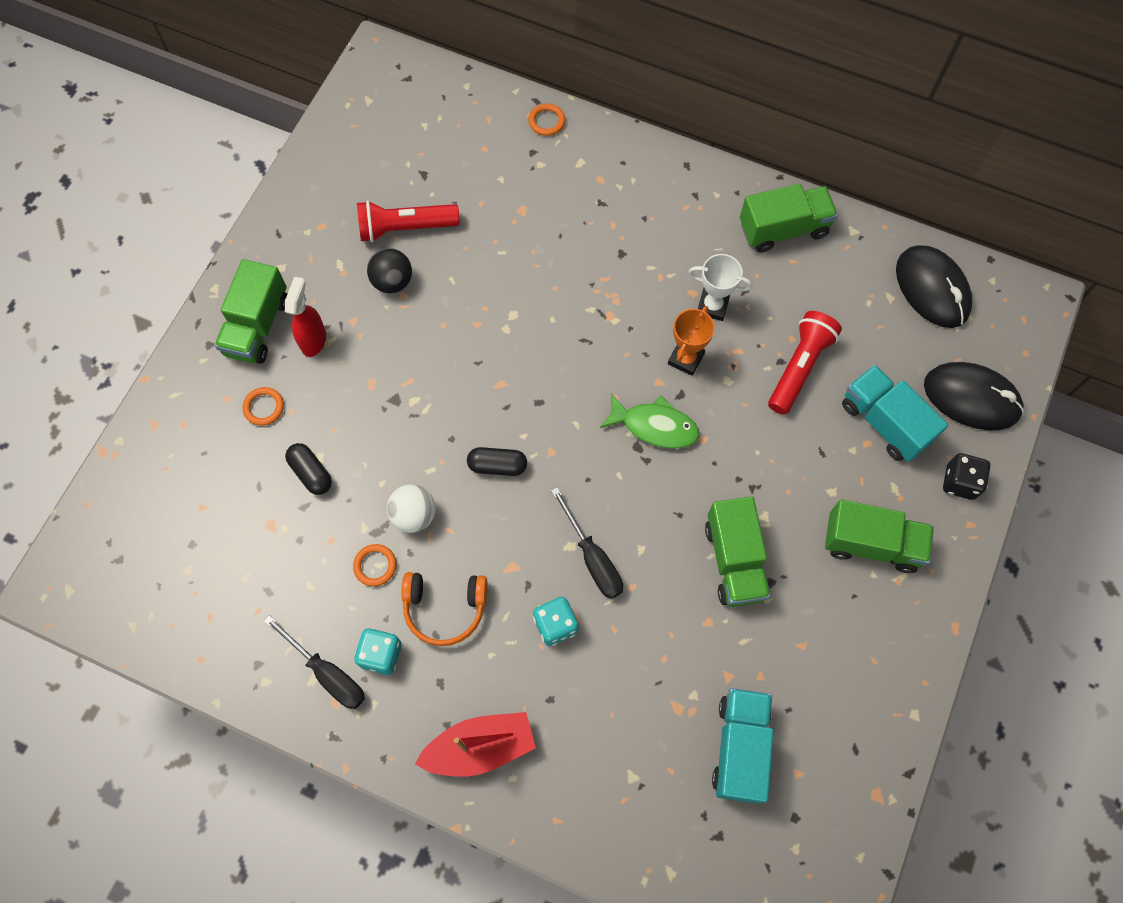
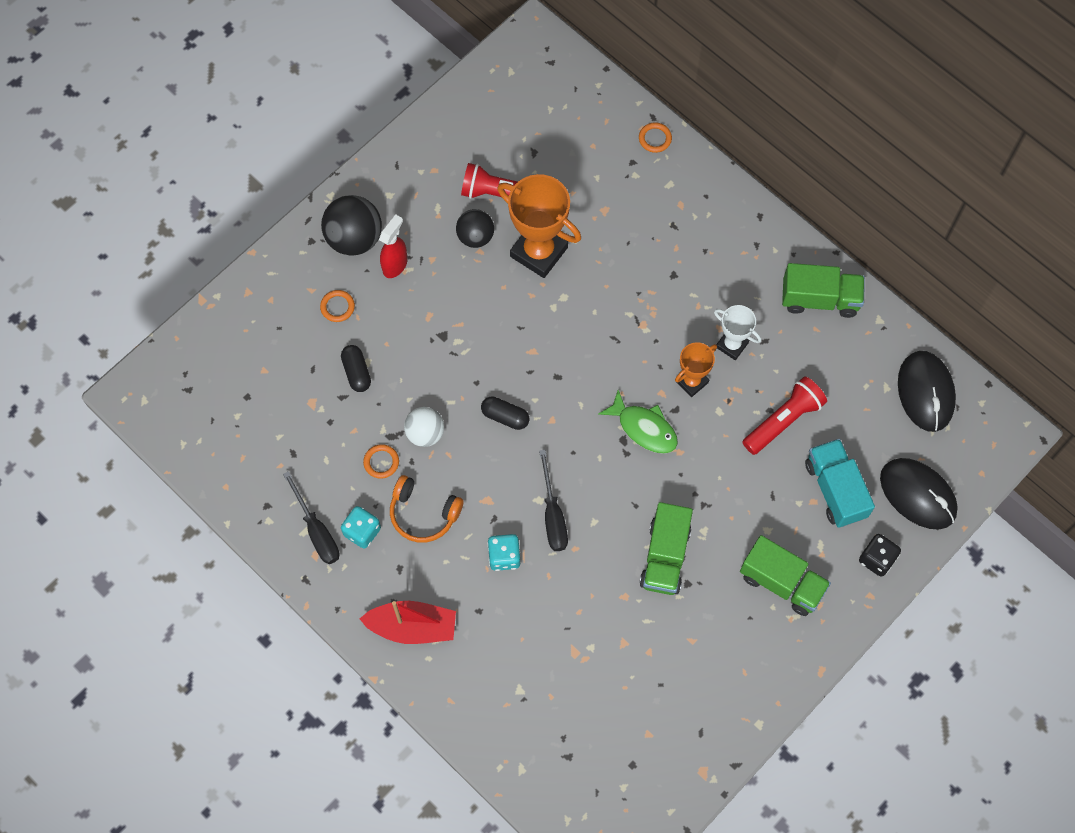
camera: 20 degrees right, 0 degrees up
green truck [214,259,287,364] -> black ball [321,195,382,256]
turquoise truck [712,688,774,804] -> none
none -> orange trophy [497,174,581,278]

